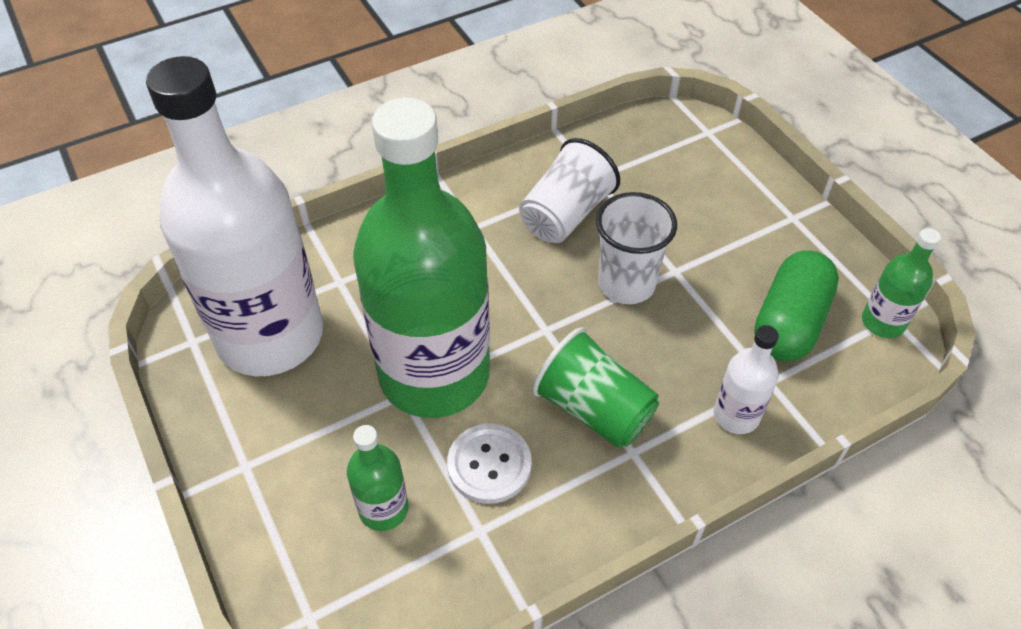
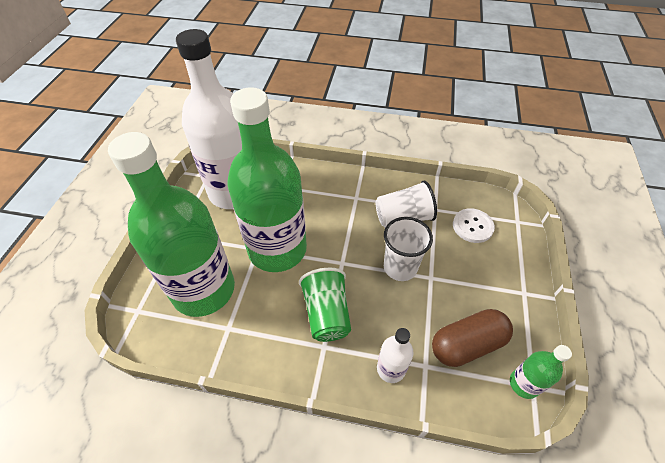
camera: 40 degrees right, 0 degrees up
green bottle [347,425,408,531] -> green bottle [108,132,235,317], size x2.45
white button [447,424,532,504] -> white button moved to [453,208,495,243]
green capsule [754,250,839,361] -> brown capsule [432,309,513,367]

